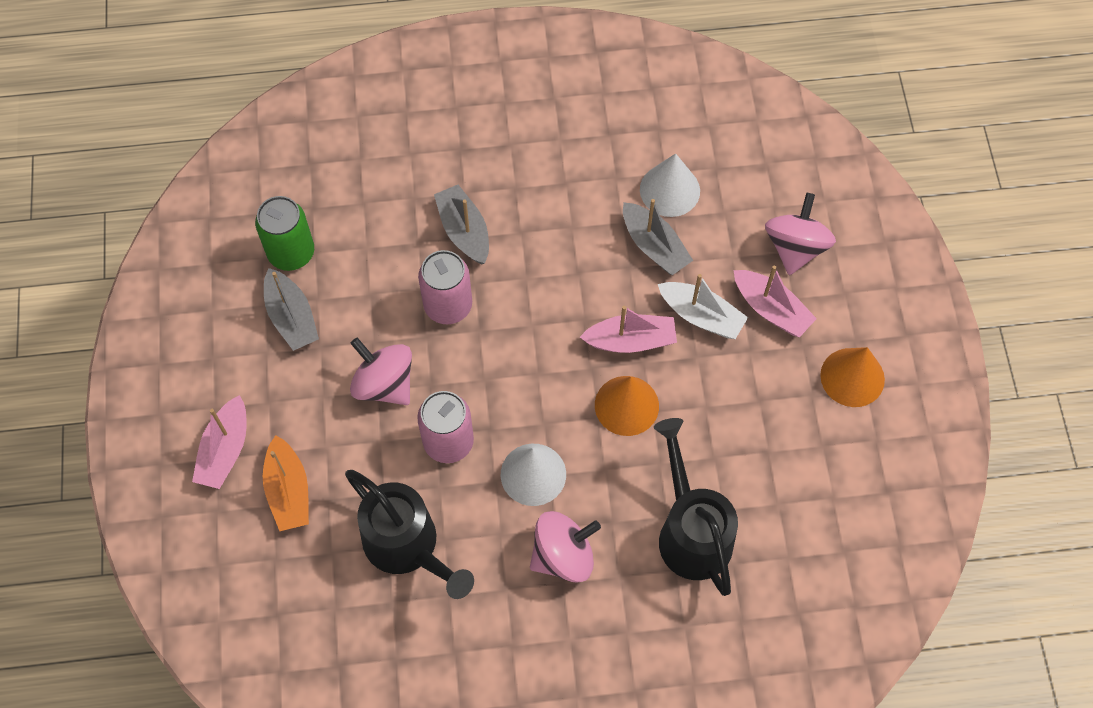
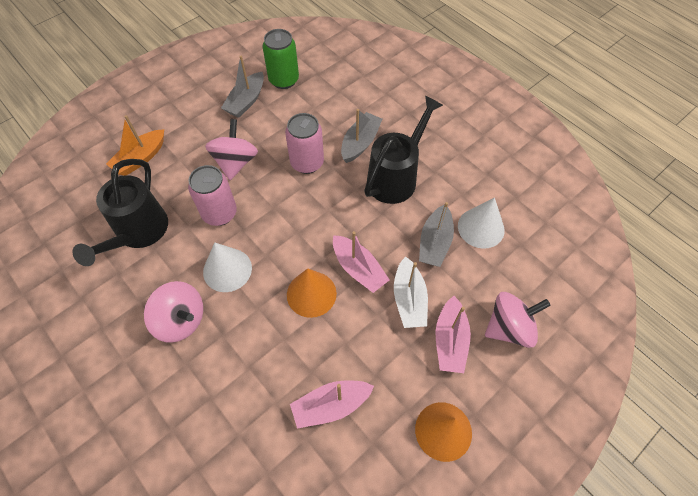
camera: 55 degrees right, 5 degrees down
pink boat [192,395,247,489] -> pink boat moved to [290,381,374,429]
black watering can [654,418,738,596] -> black watering can moved to [364,96,443,204]

